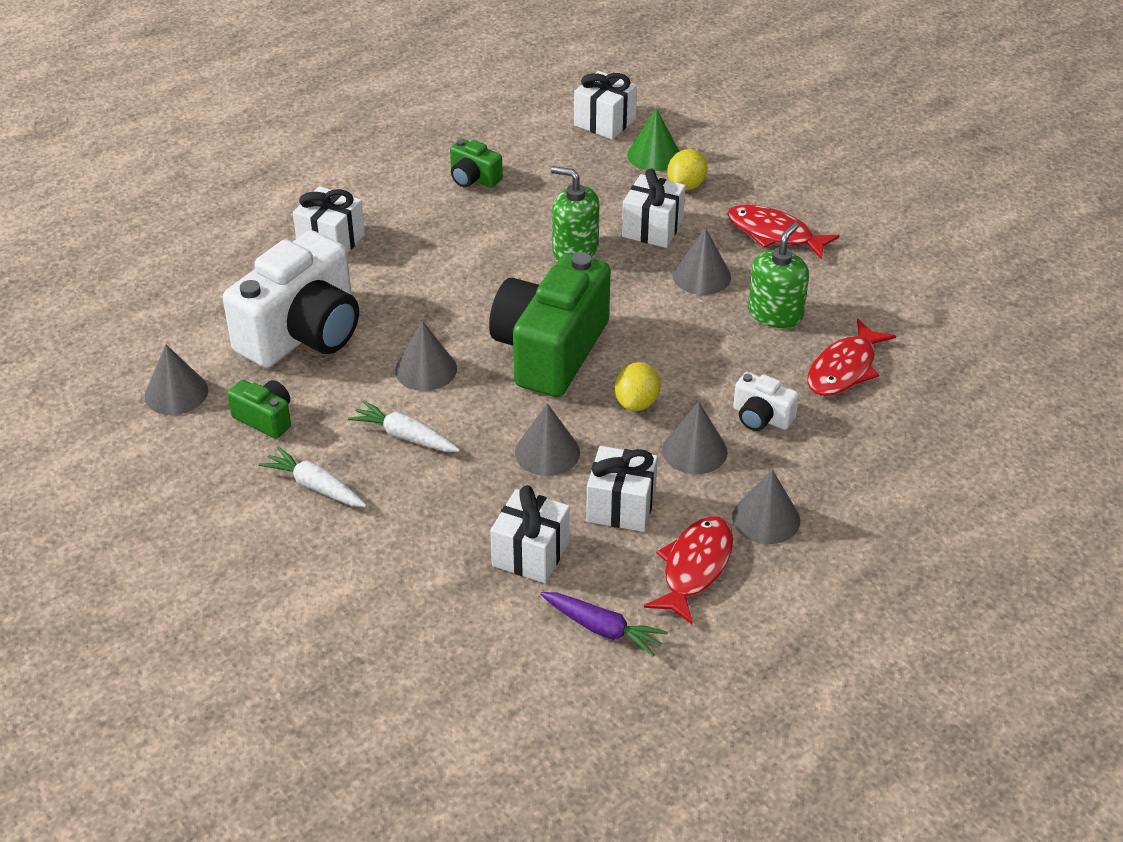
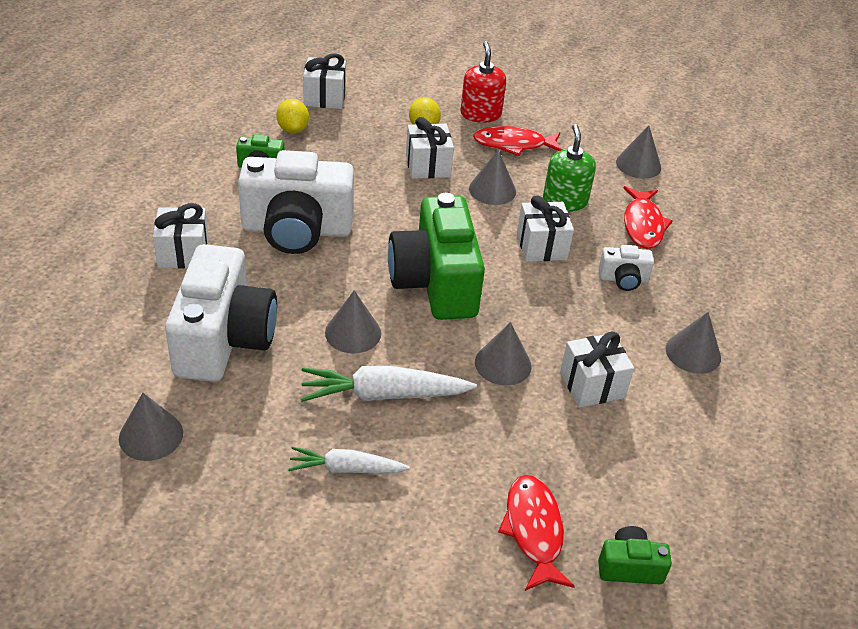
camera: 35 degrees left, 0 degrees up
green camera [227,380,291,439] -> green camera moved to [598,526,672,584]
white carrot [348,401,460,452] -> white carrot [301,366,477,402], size x1.56
white gift [490,485,570,583] -> white gift moved to [517,196,574,262]
purple carrot [540,592,668,656] -> none
green soap dispenser [551,166,599,260] -> none
yellow lemon [615,362,660,411] -> yellow lemon moved to [276,99,309,134]
green cone [627,108,679,171] -> none
red fish [644,516,733,625] -> red fish moved to [498,475,575,591]
grey cone [662,402,728,474] -> grey cone moved to [616,125,661,179]
none -> white camera [238,150,354,254]
none -> red soap dispenser [461,41,506,123]

